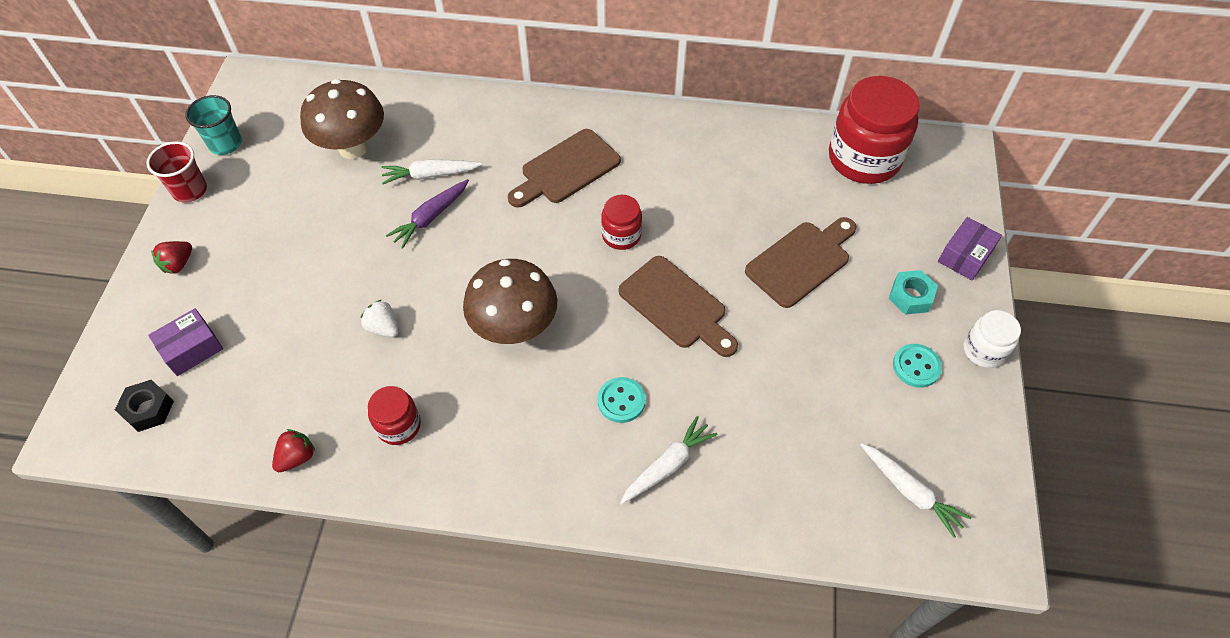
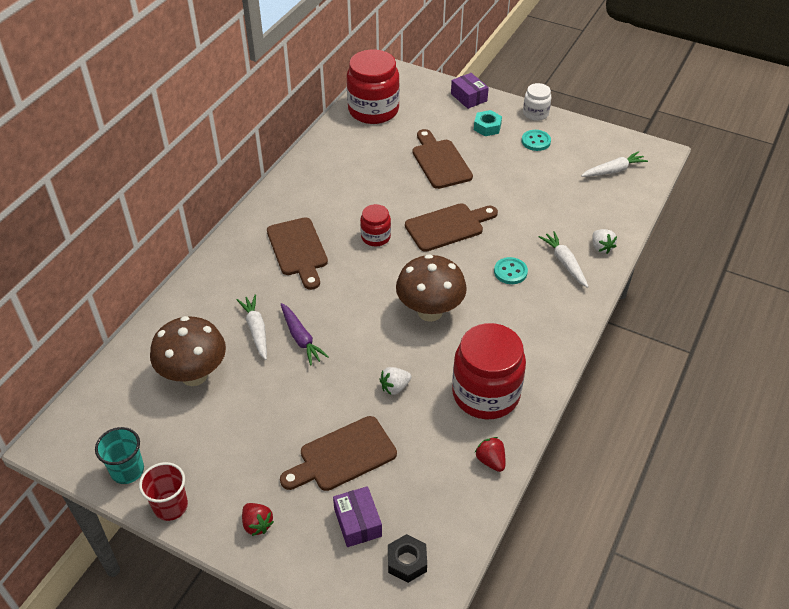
camera: 70 degrees left, 10 degrees down
red jar [368,386,421,445] -> red jar [452,323,526,419], size x1.97
white carrot [382,159,482,184] -> white carrot turned 150 degrees clockwise [237,294,267,360]
none -> brown cutting board [280,416,397,491]
none -> white strawberry [592,229,617,254]

